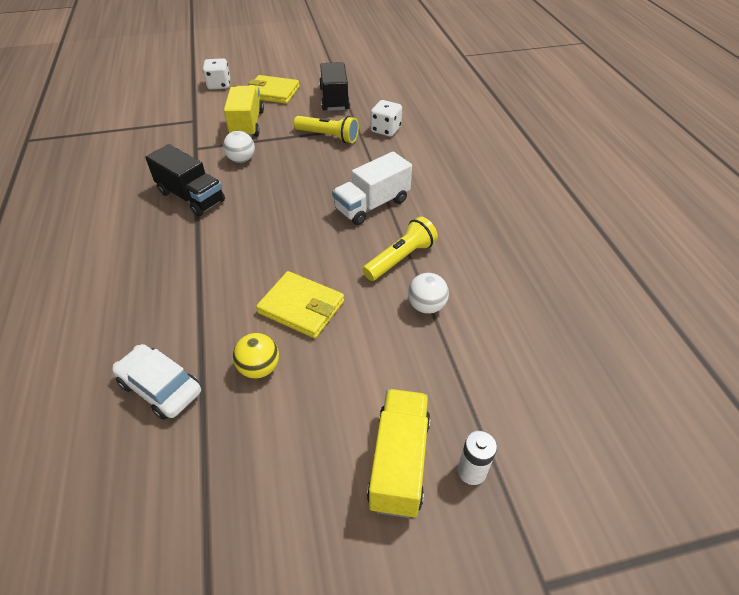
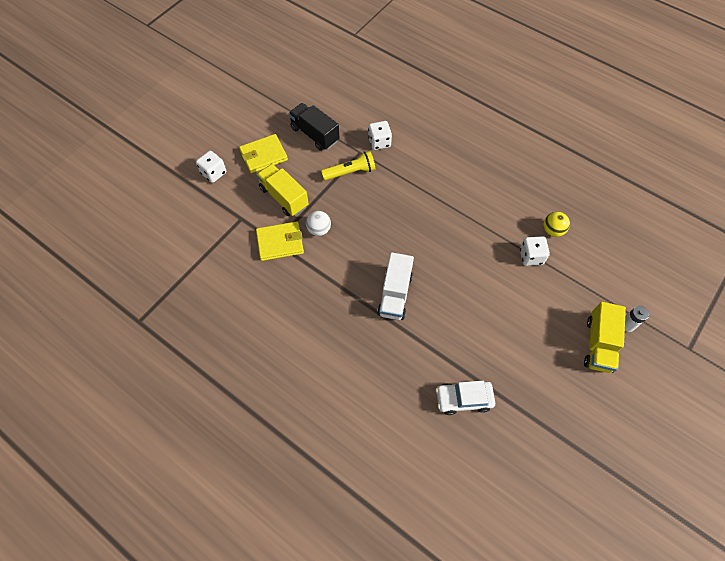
camera: 40 degrees left, 15 degrees up
black truck [145,144,225,216] -> none
yellow ball [233,333,279,378] -> yellow ball moved to [543,212,570,237]
yellow wallet [256,271,344,338] -> yellow wallet moved to [256,221,304,261]
white truck [332,152,412,225] -> white truck moved to [377,252,414,320]
yellow flashlight [363,216,438,281] -> none
yellow truck [367,389,430,518] -> yellow truck turned 135 degrees counterclockwise [584,302,626,373]
white ball [408,273,449,314] -> white dice [520,236,550,266]

